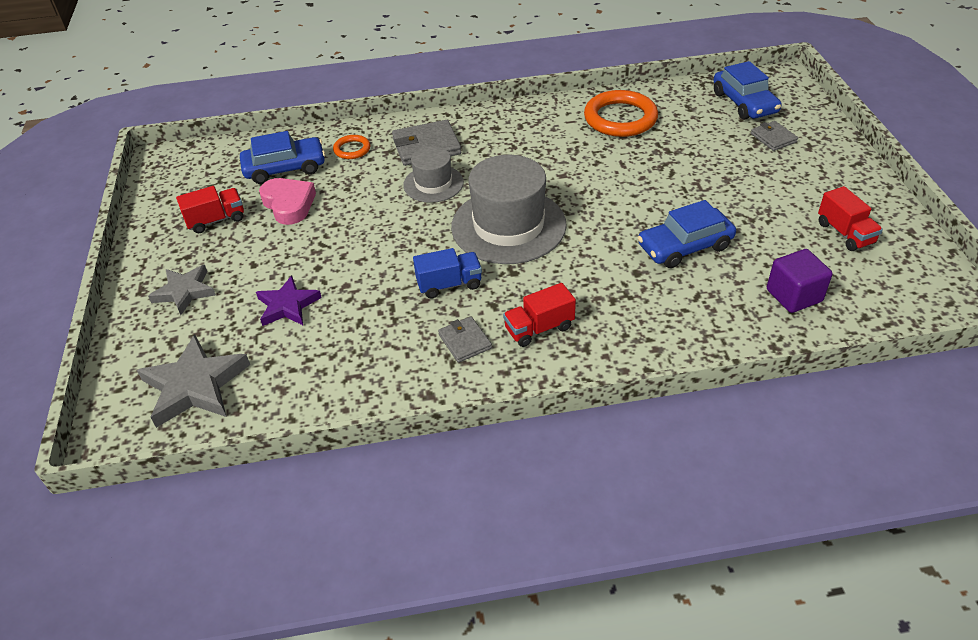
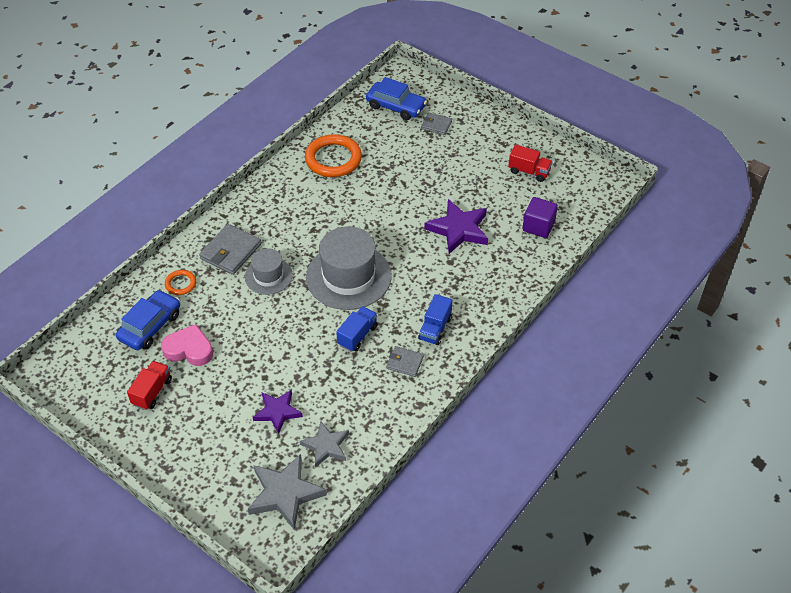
camera: 45 degrees left, 5 degrees up
grey star [148,265,216,315] -> grey star moved to [300,421,349,468]
red truck [503,283,576,347] -> blue truck [418,294,452,345]
blue car [638,200,736,268] -> purple star [424,199,488,254]

